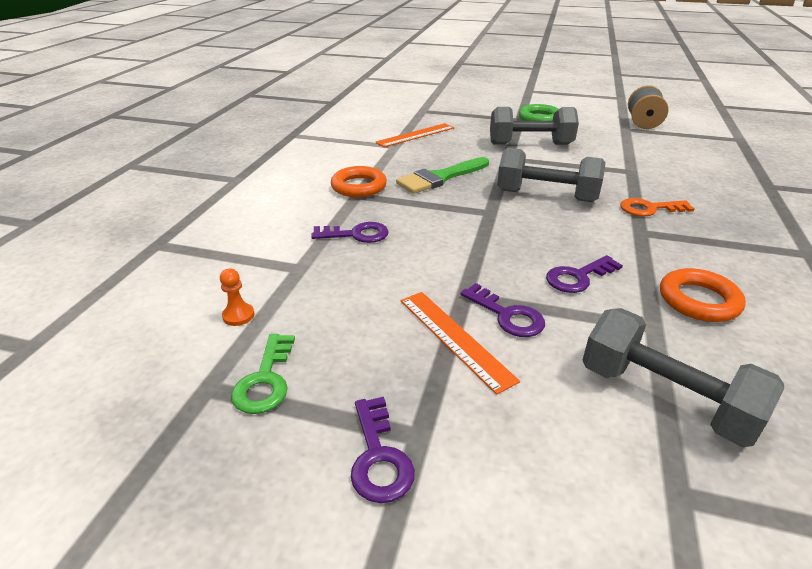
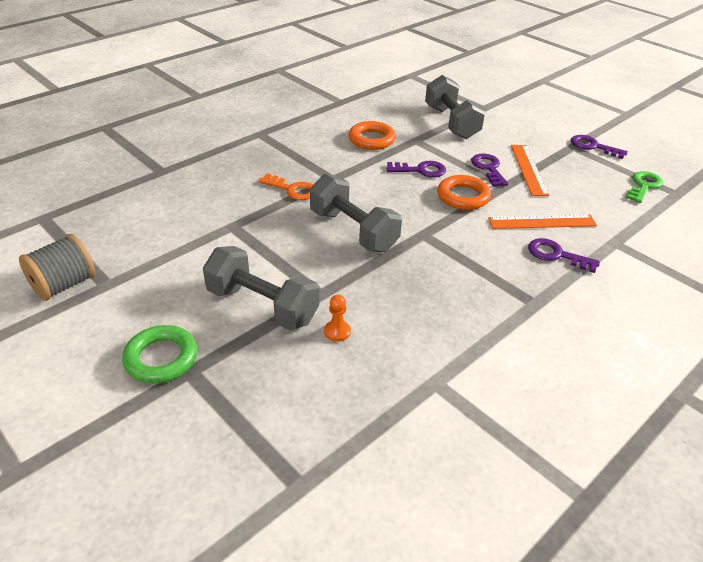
camera: 150 degrees left, 5 degrees up
orange pawn [220,268,254,326] -> orange pawn moved to [324,295,351,342]
orange ring [331,166,387,197] -> orange ring moved to [437,175,491,210]
purple key [351,397,415,503] -> purple key turned 75 degrees counterclockwise [571,135,628,159]
orange ruler [375,123,454,147] -> orange ruler moved to [488,214,597,229]
green brush [396,157,489,194] -> none

